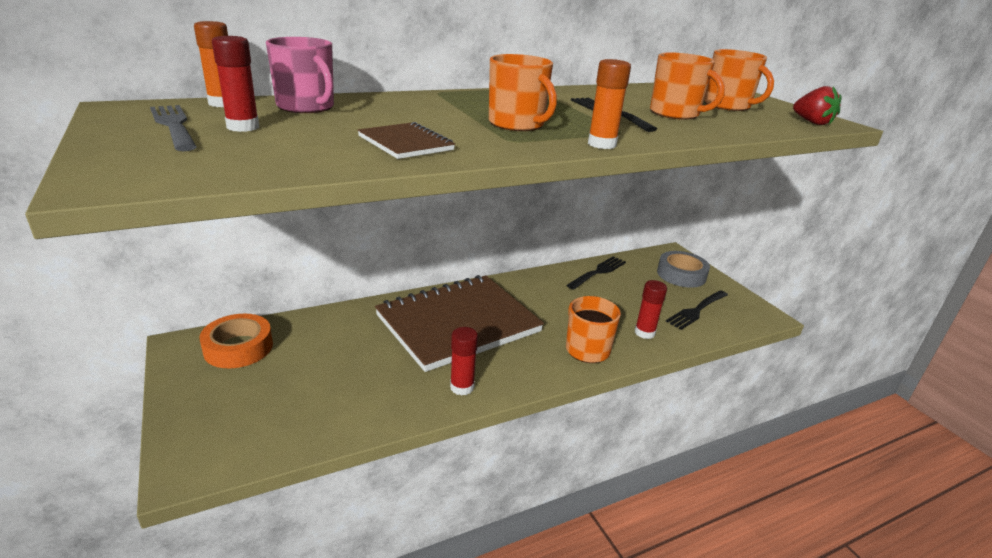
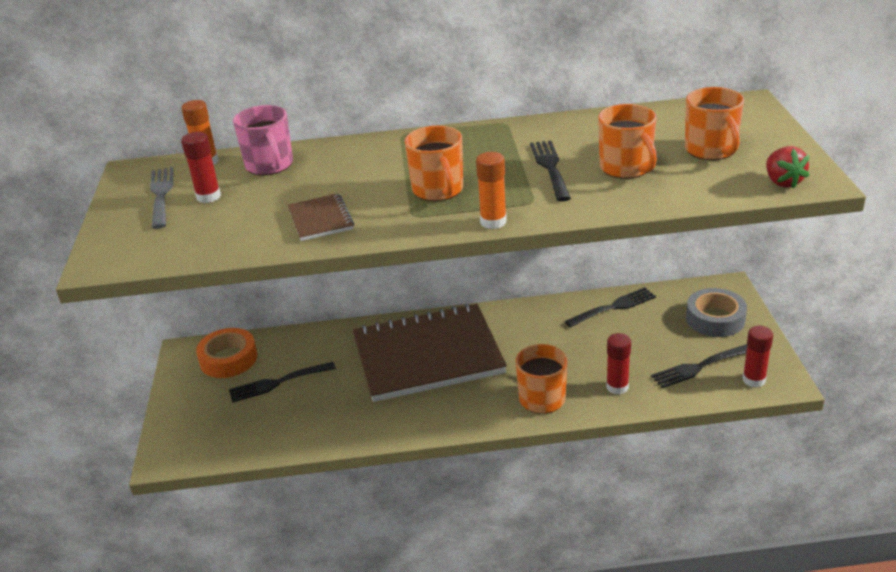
camera: 25 degrees right, 5 degrees up
red glue stick [450,327,478,396] -> red glue stick moved to [743,326,773,388]
none -> black fork [229,362,336,403]

